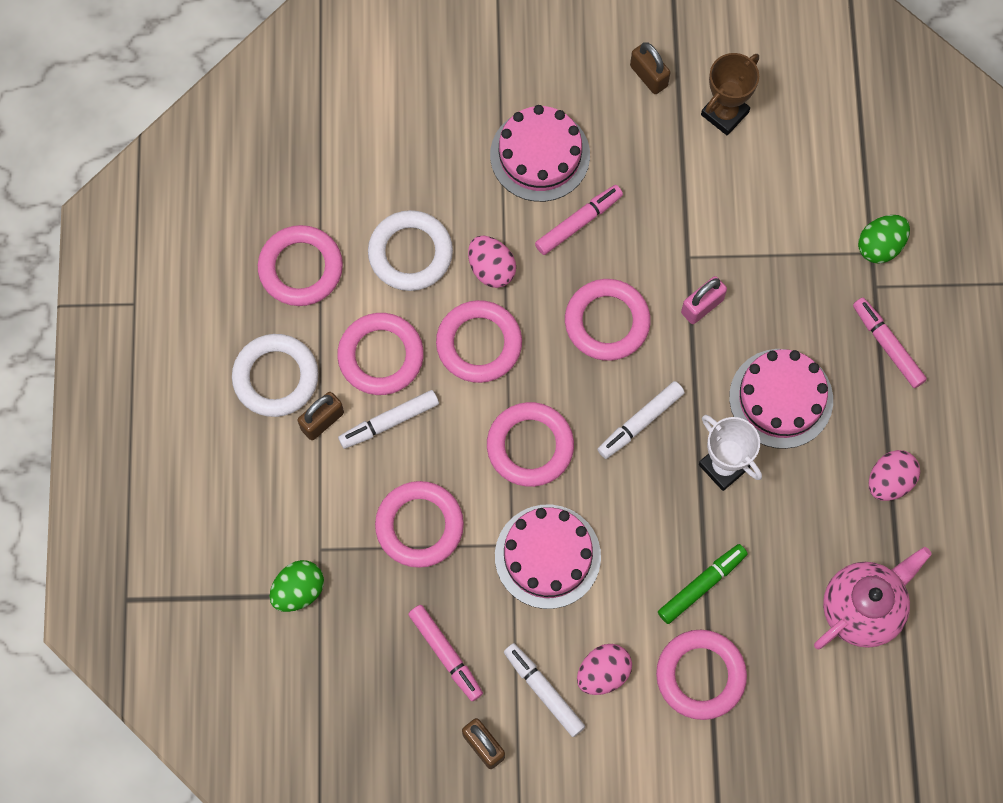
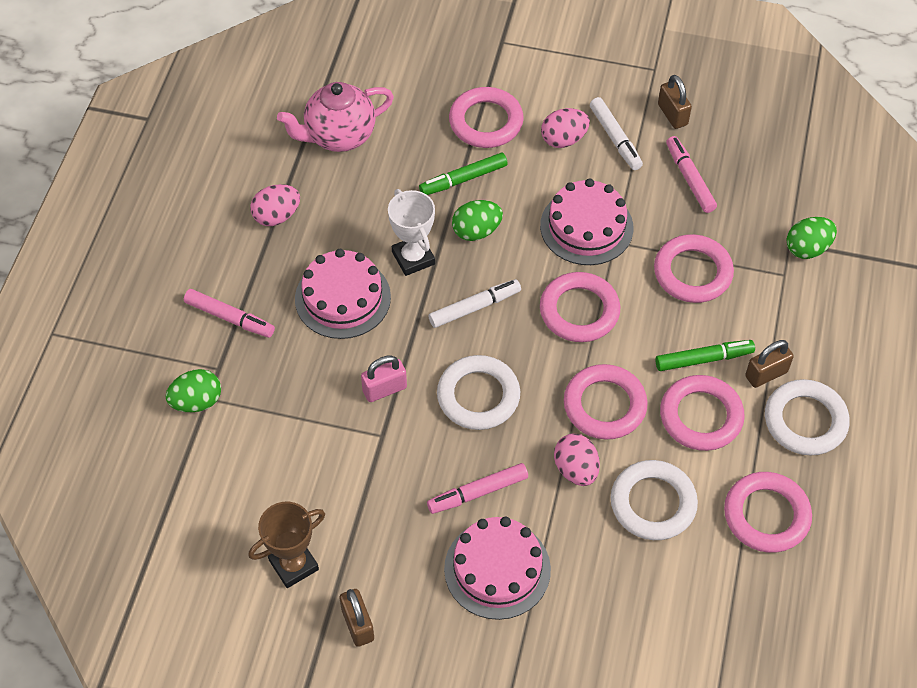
camera: 165 degrees left, 15 degrees down
white marker [338,390,439,449] -> green marker [655,340,755,371]
pink ring [565,279,651,361] -> white ring [437,355,520,430]
pink marker [853,298,927,388] -> pink marker turned 45 degrees counterclockwise [184,289,275,338]
none -> green egg [452,200,503,241]

